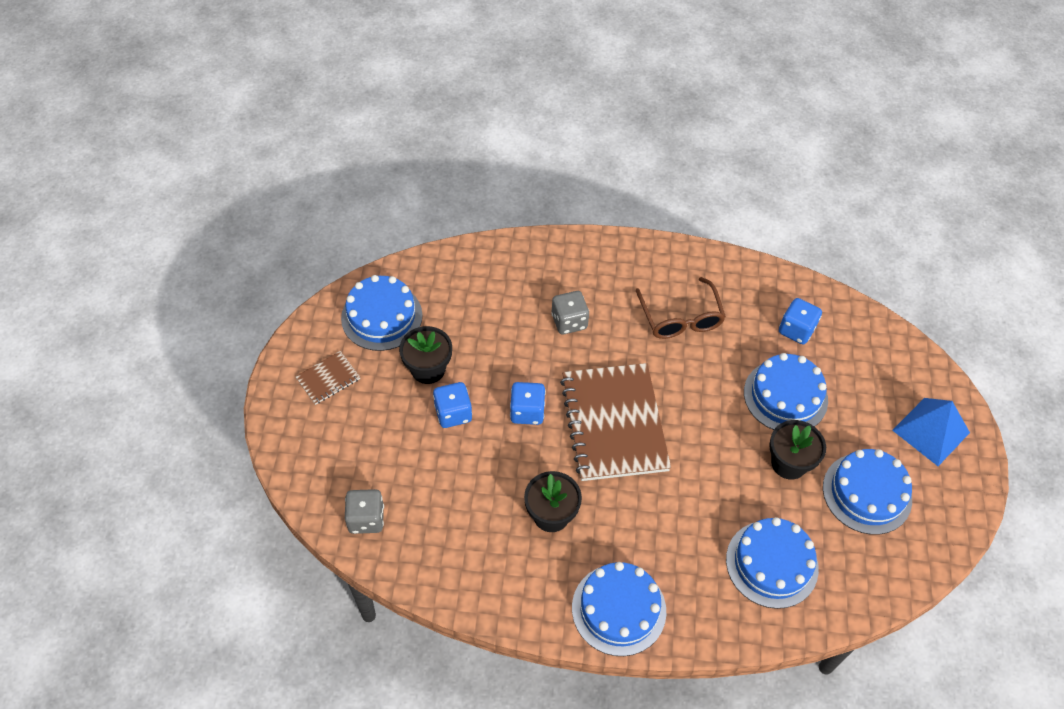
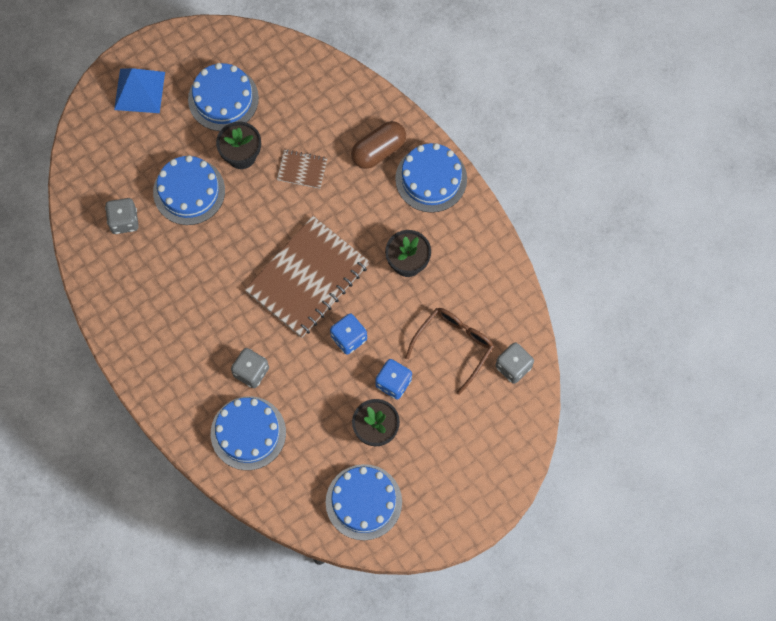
camera: 130 degrees left, 15 degrees up
brown notebook [295,351,360,405] -> brown notebook moved to [277,150,328,188]
brown glasses [635,277,726,339] -> brown glasses moved to [405,308,494,395]
blue cake [726,517,819,609] -> blue cake moved to [211,396,286,470]
blue dice [779,298,822,344] -> grey dice [105,198,139,234]
none -> brown capsule [351,121,406,169]

